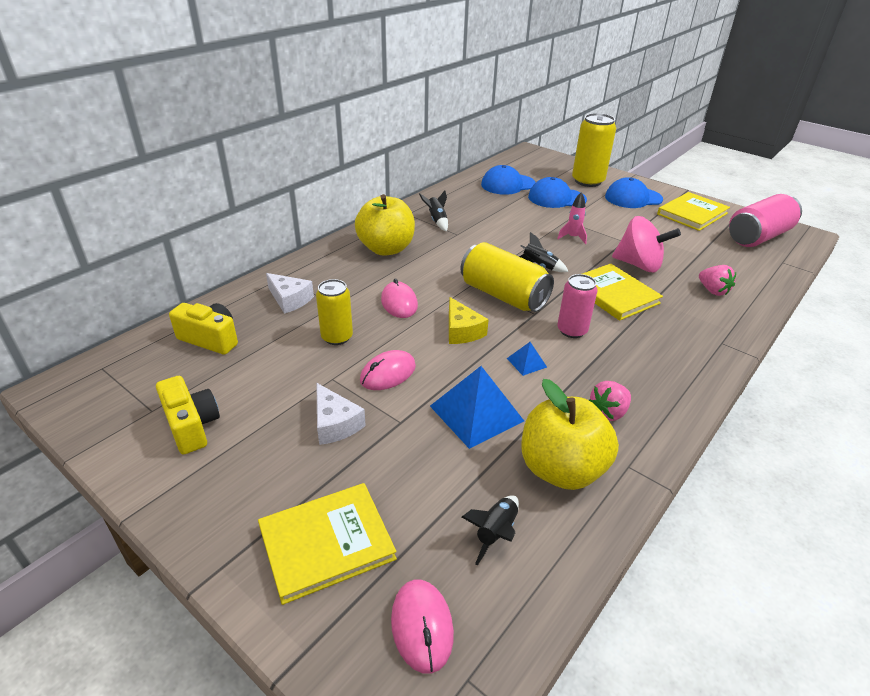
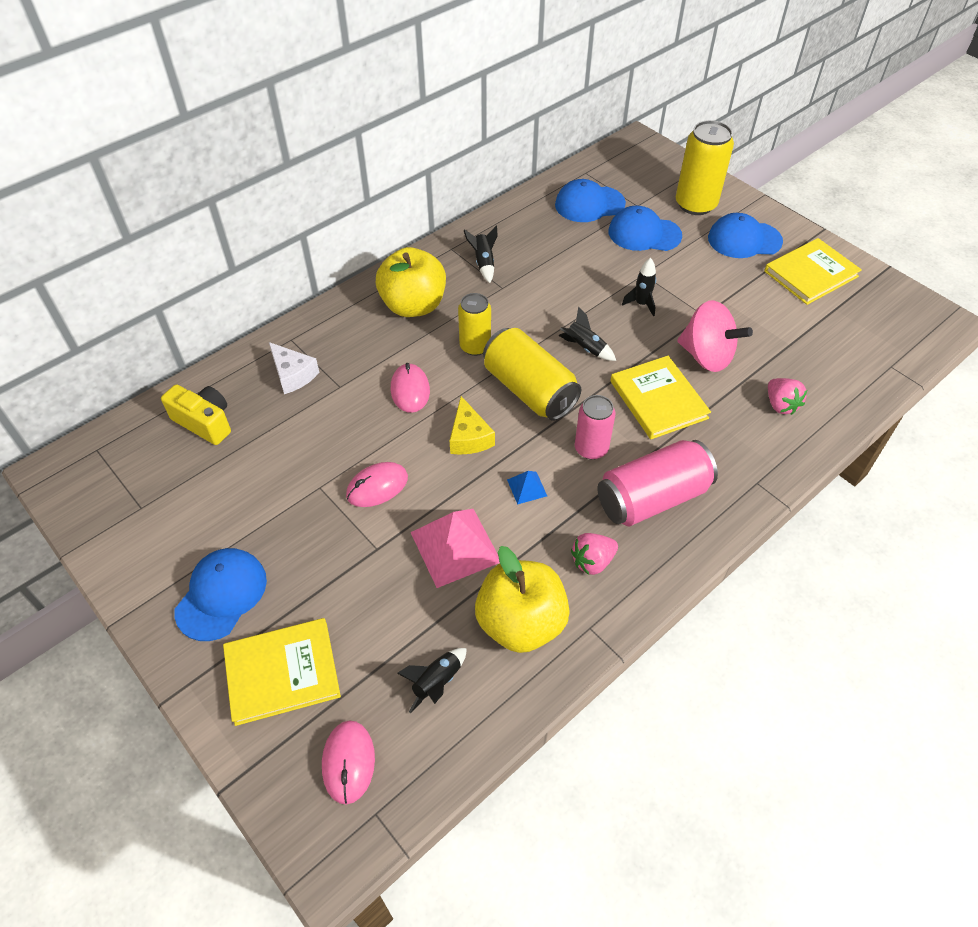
camera: 10 degrees right, 15 degrees up
yellow camera [156,376,220,455] -> none
yellow can [316,279,353,345] -> yellow can moved to [458,293,491,356]
white cheese [316,383,366,445] -> none
blue pyramid [430,366,524,449] -> pink pyramid [411,509,500,588]
pink rocket [557,192,587,244] -> black rocket [622,258,656,316]
pink can [729,194,802,247] -> pink can moved to [598,440,718,527]
none -> blue cap [174,548,267,641]

